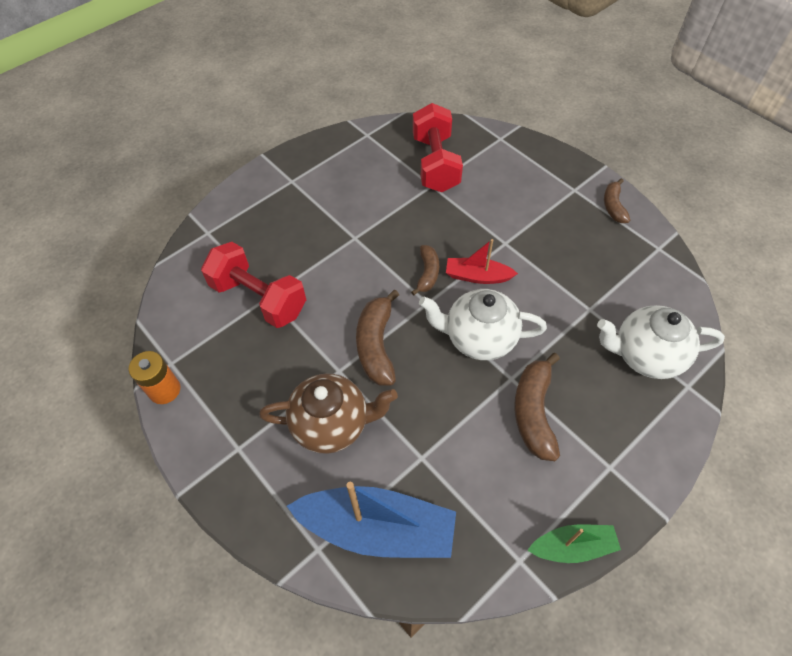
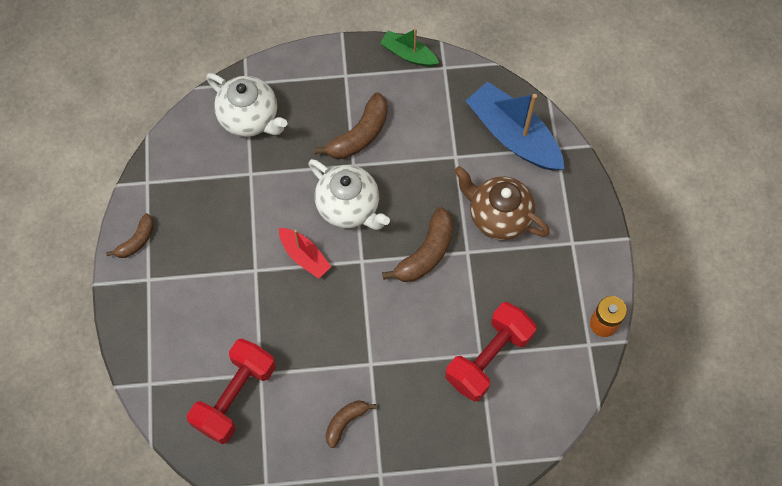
camera: 145 degrees left, 10 degrees up
red dumbbell [201,242,306,328] -> red dumbbell turned 60 degrees clockwise [445,302,536,402]
brown banana [411,245,439,295] -> brown banana moved to [325,400,376,448]

